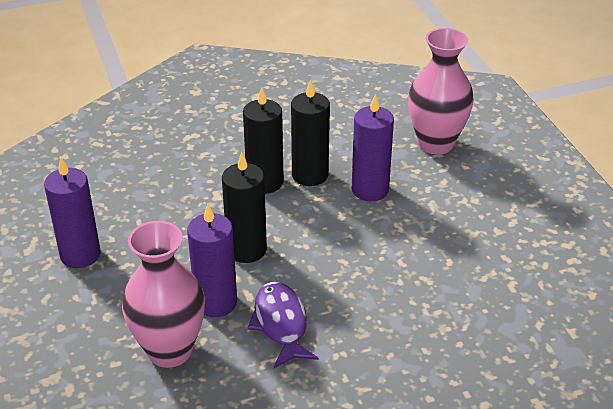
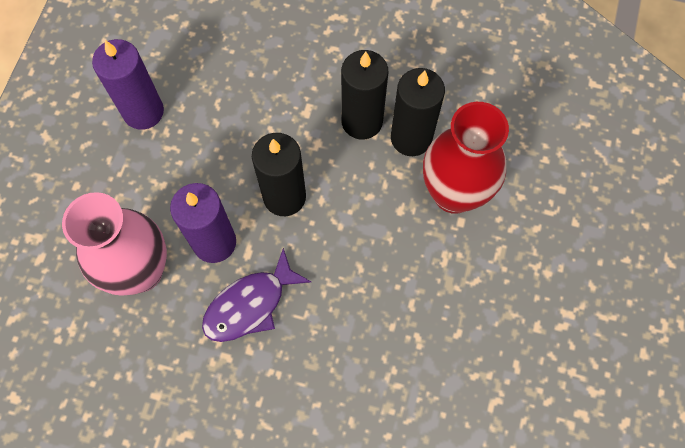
camera: 35 degrees right, 30 degrees up
purple fish [248,282,318,368] -> purple fish turned 150 degrees counterclockwise [202,248,311,342]
purple candle [352,94,394,201] -> red vase [423,102,509,214]
pink vase [408,28,474,155] -> none

